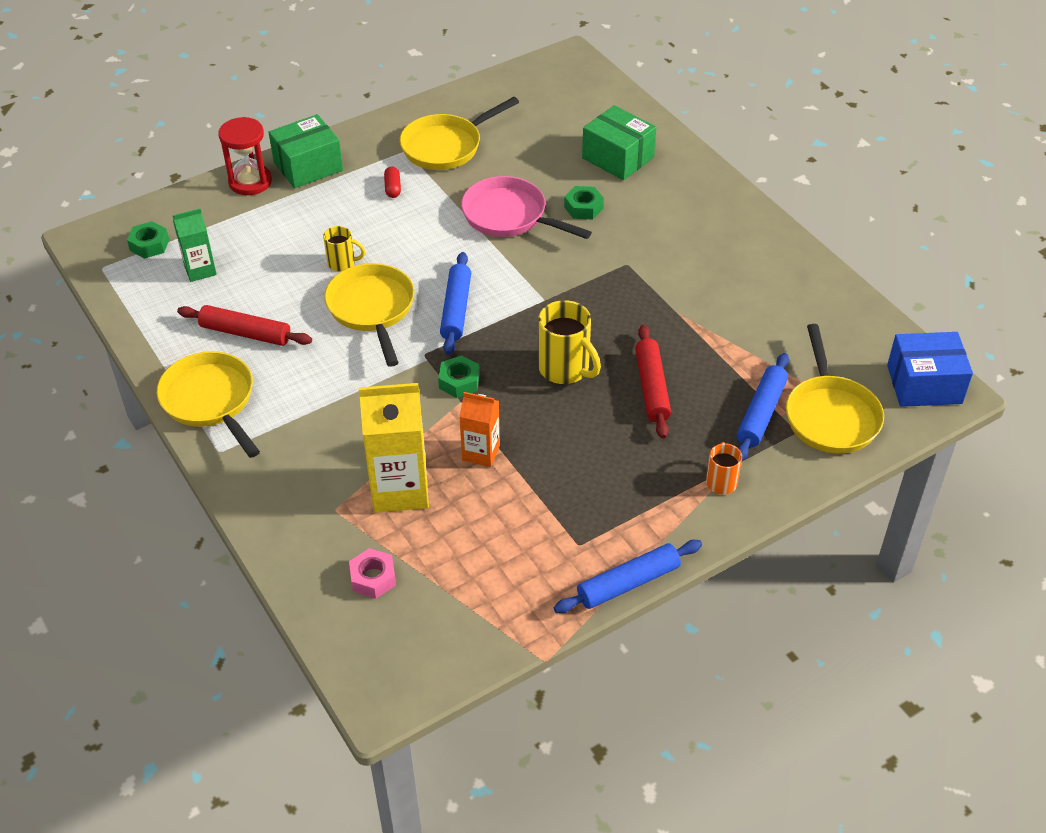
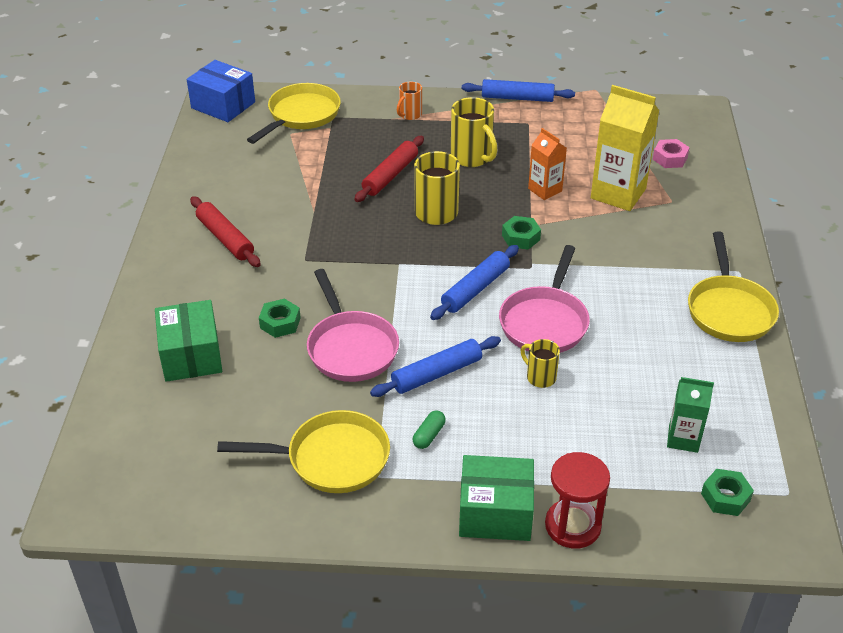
camera: 145 degrees left, 5 degrees down
red rolling pin [177,305,312,346] -> red rolling pin moved to [190,196,261,267]
yellow pan [324,263,414,367] -> pink pan [499,245,590,353]
red capsule [384,166,401,198] -> green capsule [413,410,446,449]
blue rolling pin [737,353,789,460] -> blue rolling pin moved to [370,336,501,397]
none -> yellow mug [451,97,498,167]

